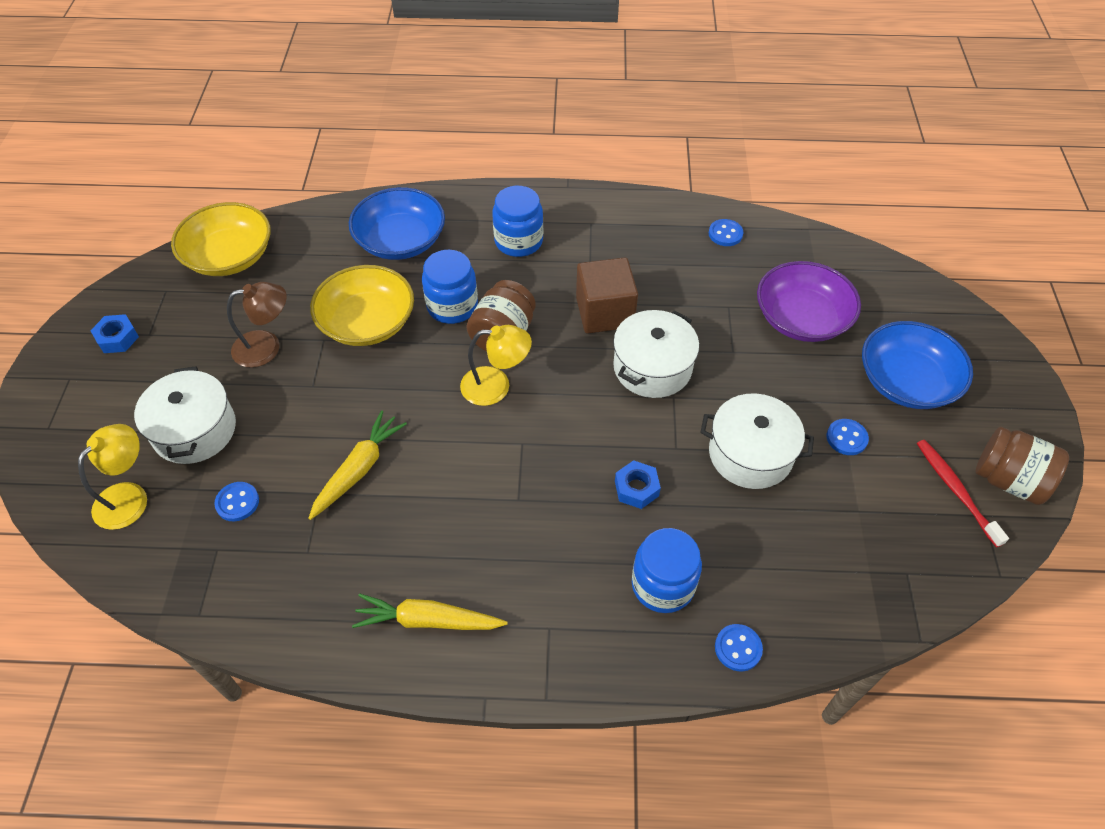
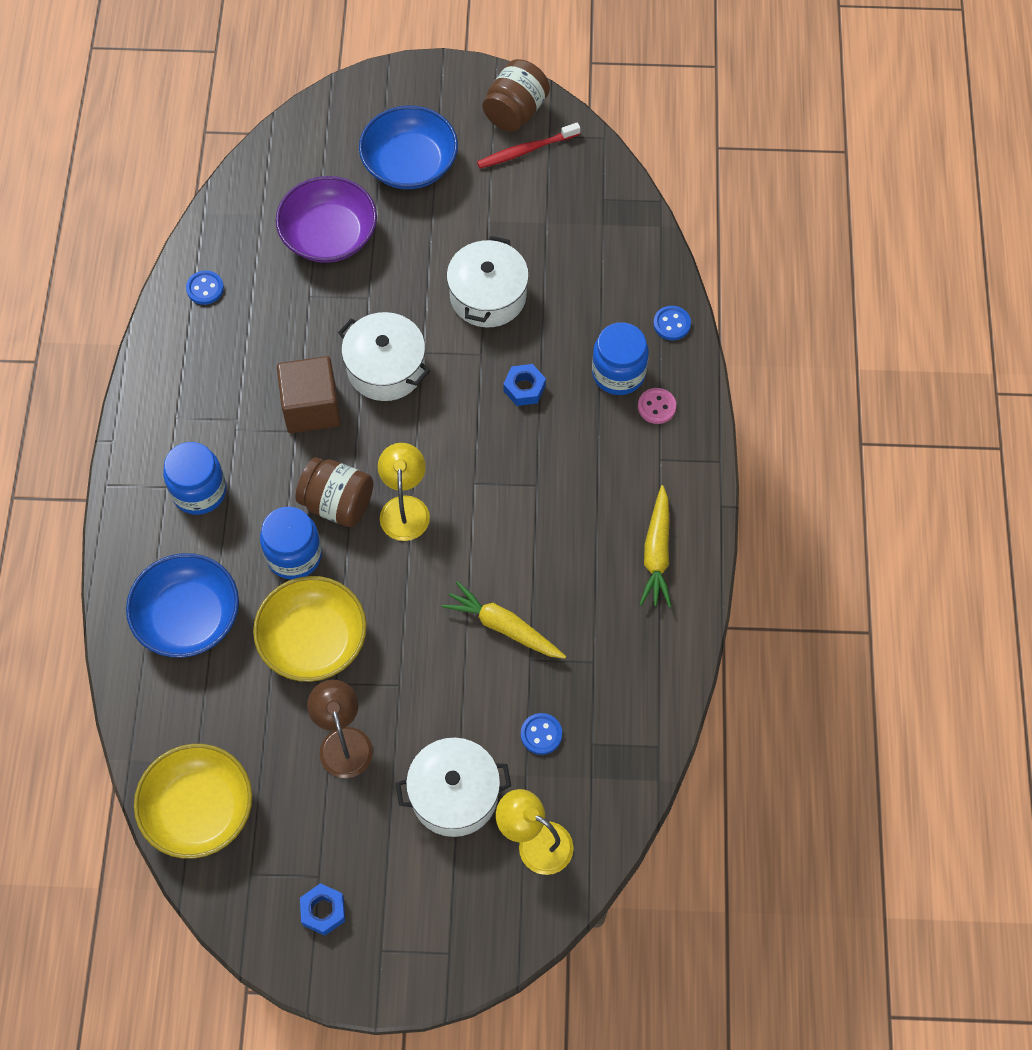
camera: 90 degrees left, 10 degrees up
blue button [827,419,869,455] -> none
none -> pink button [638,388,676,424]

